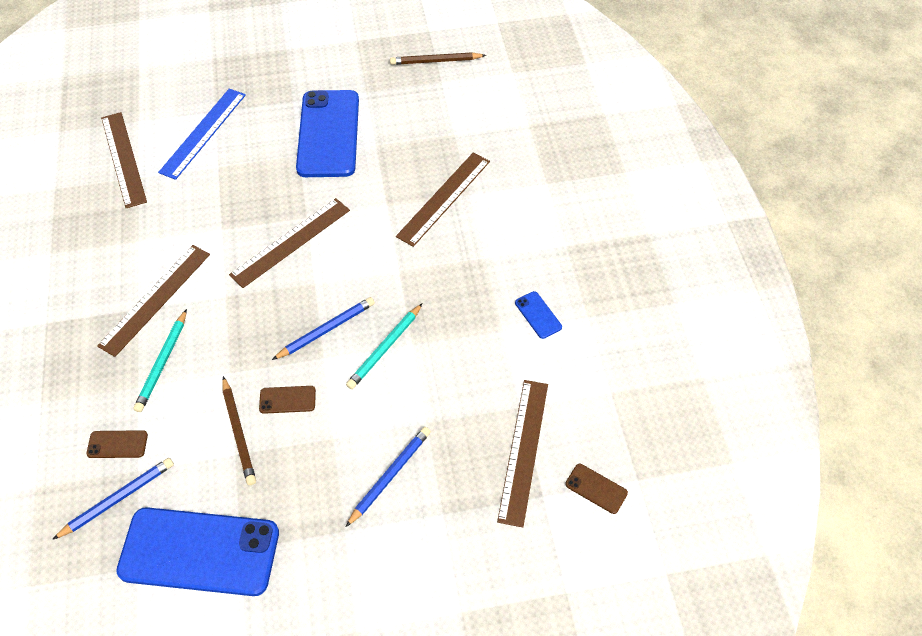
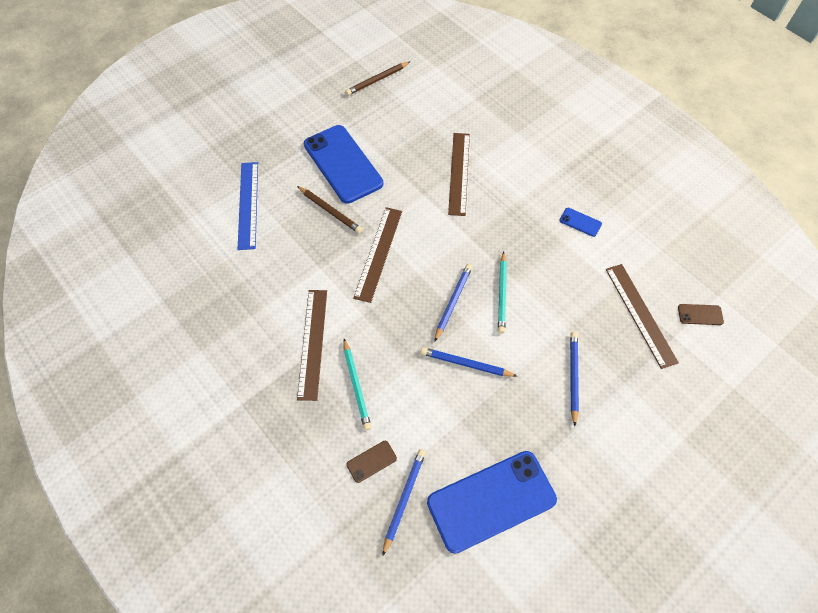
camera: 30 degrees left, 5 degrees up
brown ruler [101,112,147,208] -> none
brown pencil [222,376,256,485] -> brown pencil moved to [297,186,362,233]
brown phone [259,386,316,414] -> blue pencil [421,347,517,377]

